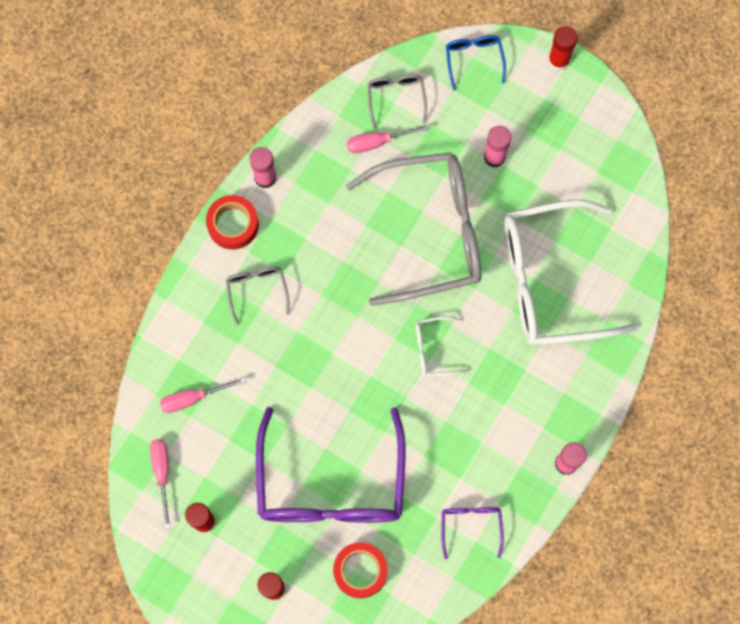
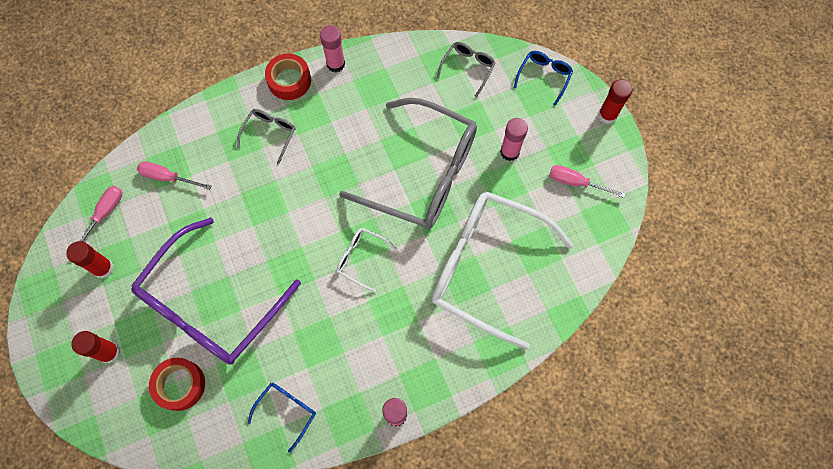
camera: 35 degrees right, 5 degrees down
pink screwdriver [347,124,431,153] -> pink screwdriver moved to [549,165,626,198]
purple glasses [441,507,504,560] -> blue glasses [248,383,316,453]

